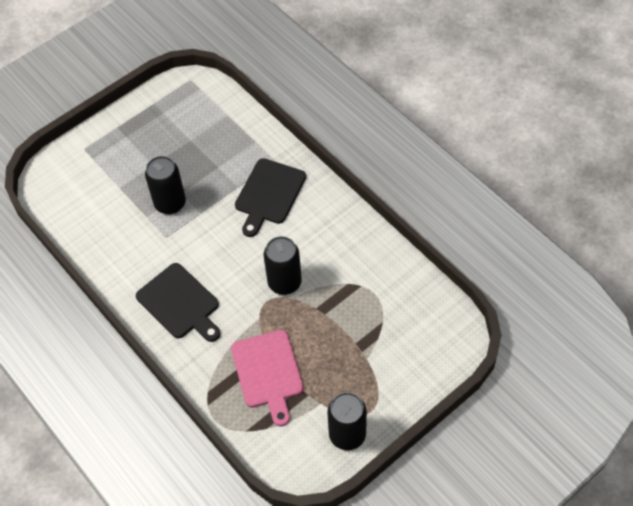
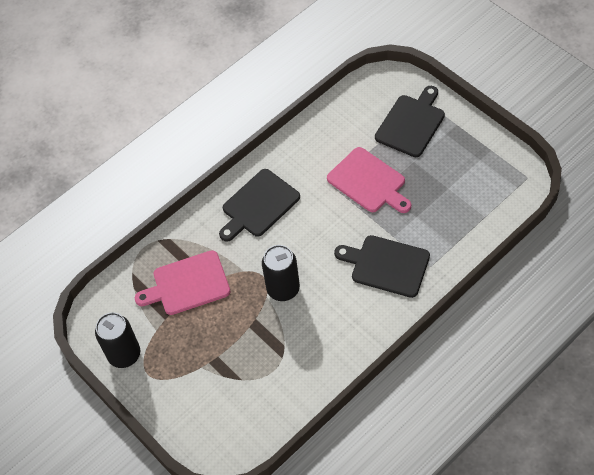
camera: 90 degrees right, 0 degrees up
black can [145,156,186,214] -> pink cutting board [327,147,411,213]
none -> black cutting board [375,86,445,157]

